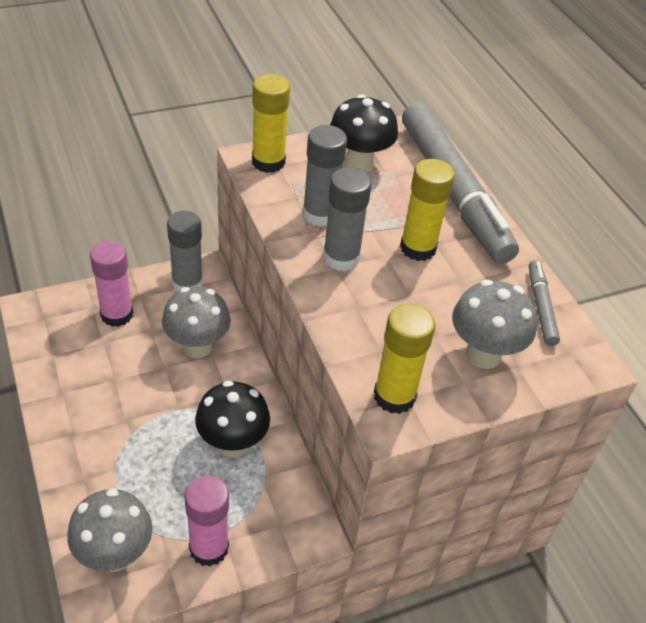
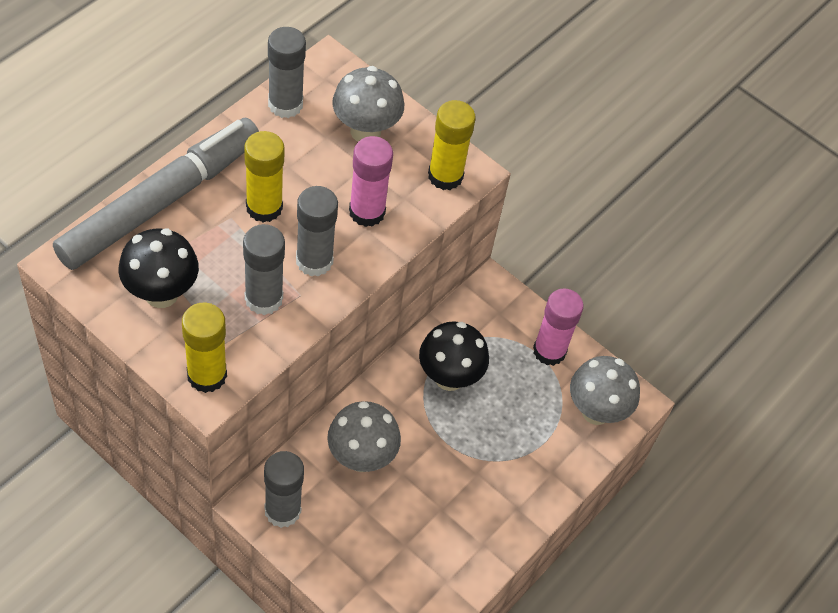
camera: 120 degrees left, 10 degrees up
pink glue stick [90,241,133,327] -> pink glue stick moved to [349,136,393,227]
grey marker [529,260,560,346] -> grey glue stick [268,27,306,118]

